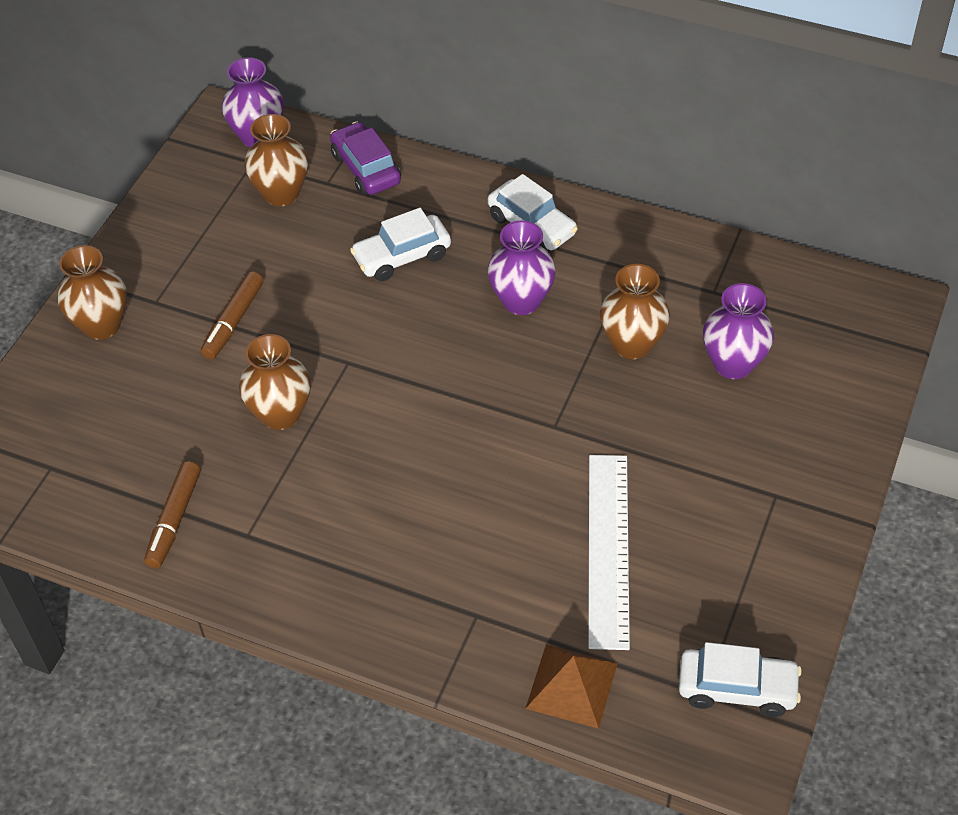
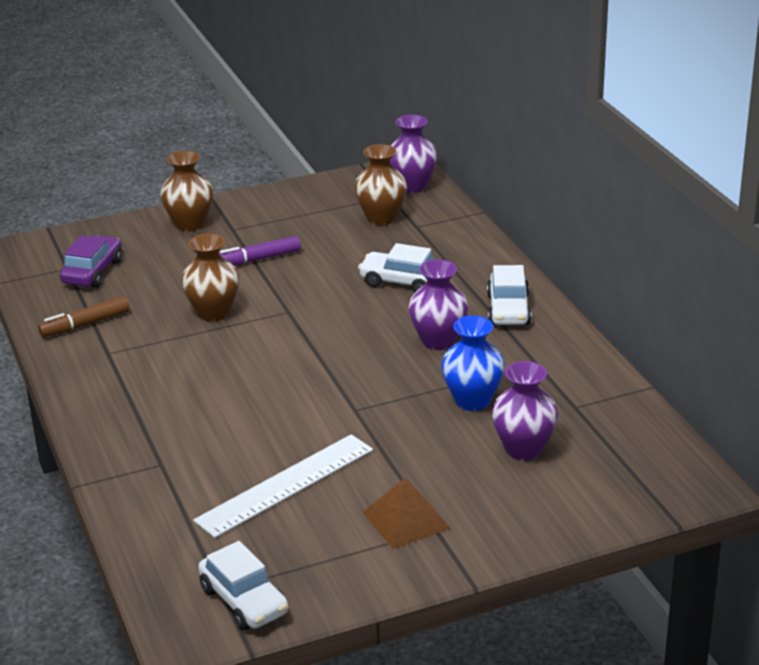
camera: 45 degrees right, 20 degrees down
brown marker [201,271,264,360] -> purple marker [219,236,301,266]
purple car [330,121,401,195] -> purple car moved to [60,235,122,288]
brown pyramid [525,644,618,729] -> brown pyramid moved to [363,478,451,549]
brown vase [600,264,670,359] -> blue vase [441,315,505,411]

